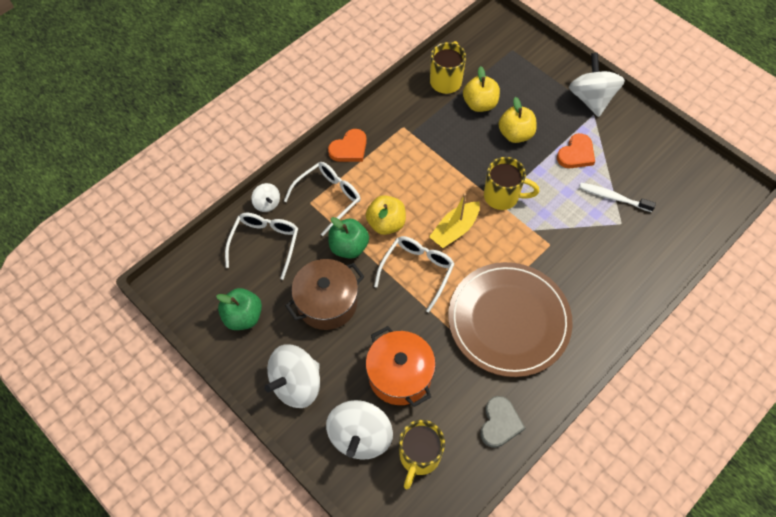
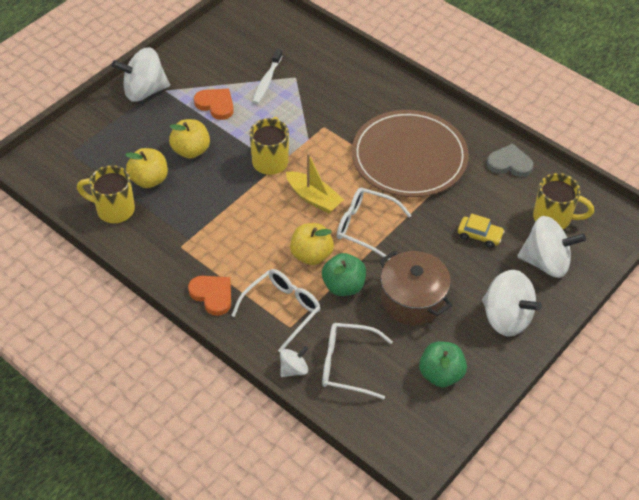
camera: 95 degrees left, 10 degrees down
white glasses [284,162,361,236] -> white glasses turned 90 degrees clockwise [231,269,320,352]
orange pot [366,326,436,407] -> yellow car [458,213,505,248]

